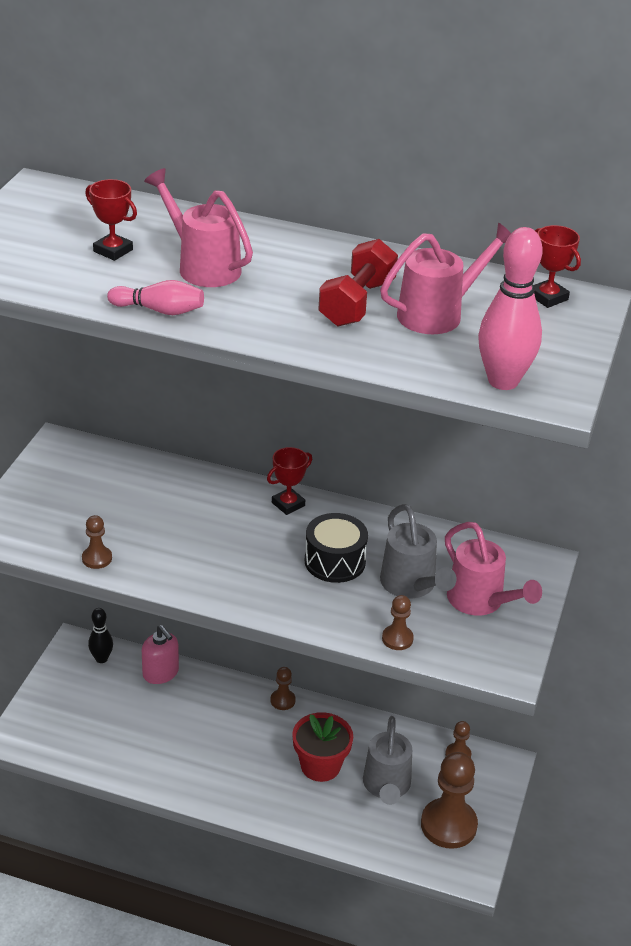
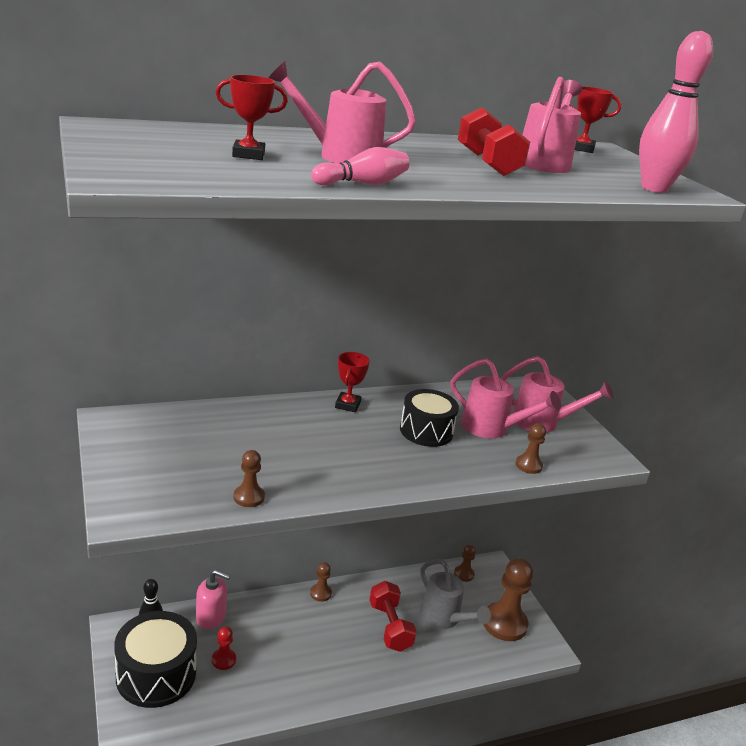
camera: 40 degrees left, 10 degrees down
red flower pot [292,712,353,782] -> red dumbbell [369,581,417,652]
grey watering can [380,504,457,598] -> pink watering can [450,359,561,439]
none -> black drum [114,611,197,708]
none -> red pawn [212,626,236,670]

